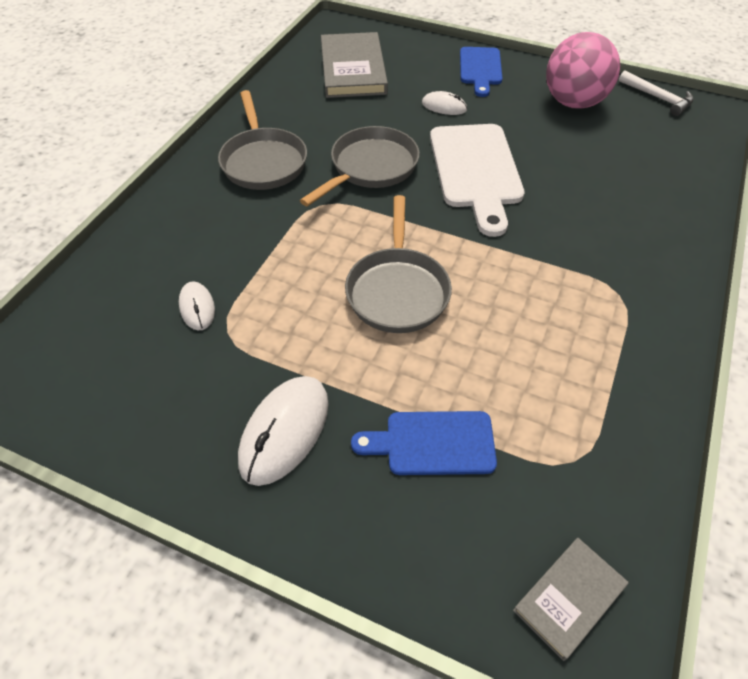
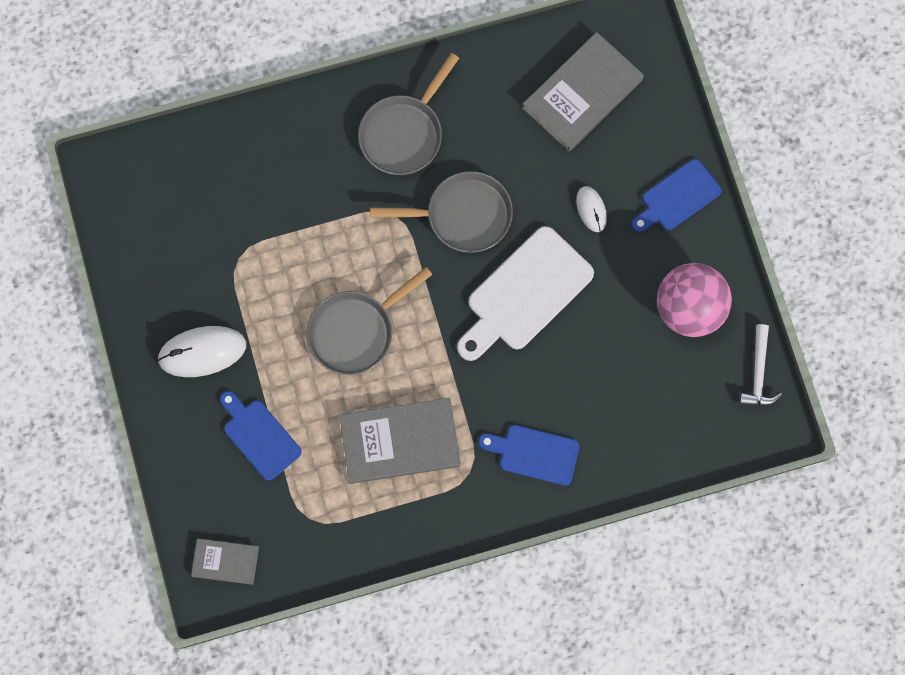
camera: 50 degrees right, 25 degrees up
white mouse [179,281,215,330] -> none
none -> grey book [339,398,461,484]
none -> blue cutting board [478,425,580,486]

